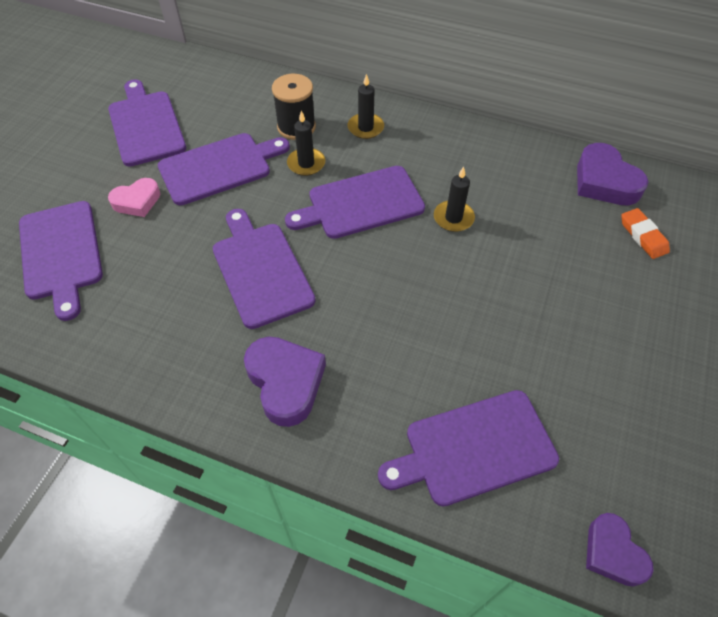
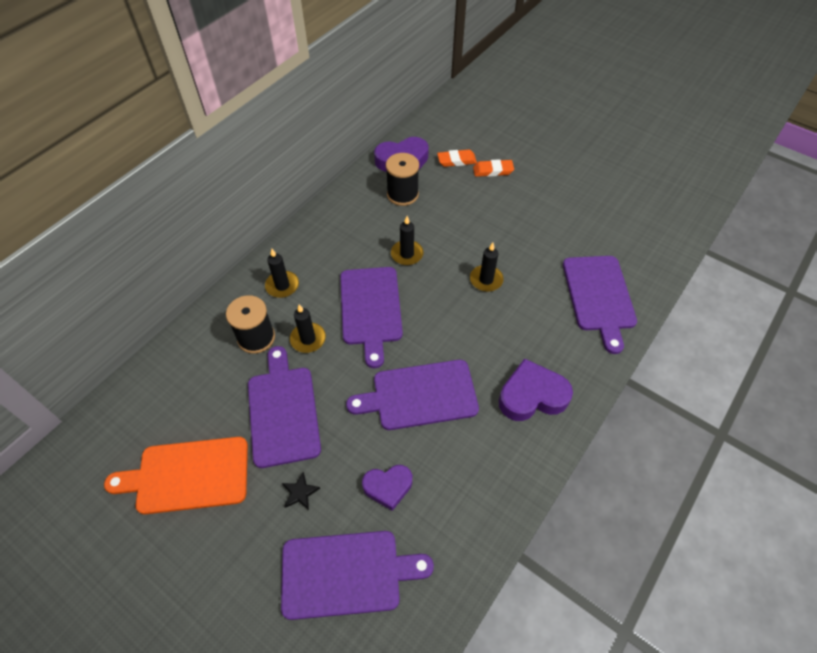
camera: 75 degrees left, 0 degrees up
purple cutting board [108,79,186,167] -> orange cutting board [104,437,248,514]
pink heart [108,178,160,217] -> black star [282,472,320,510]
purple heart [586,513,654,587] -> purple heart moved to [362,465,412,511]
none -> black spool [386,153,419,206]
none -> black candle [470,243,504,292]
none -> orange eraser [473,159,514,177]

